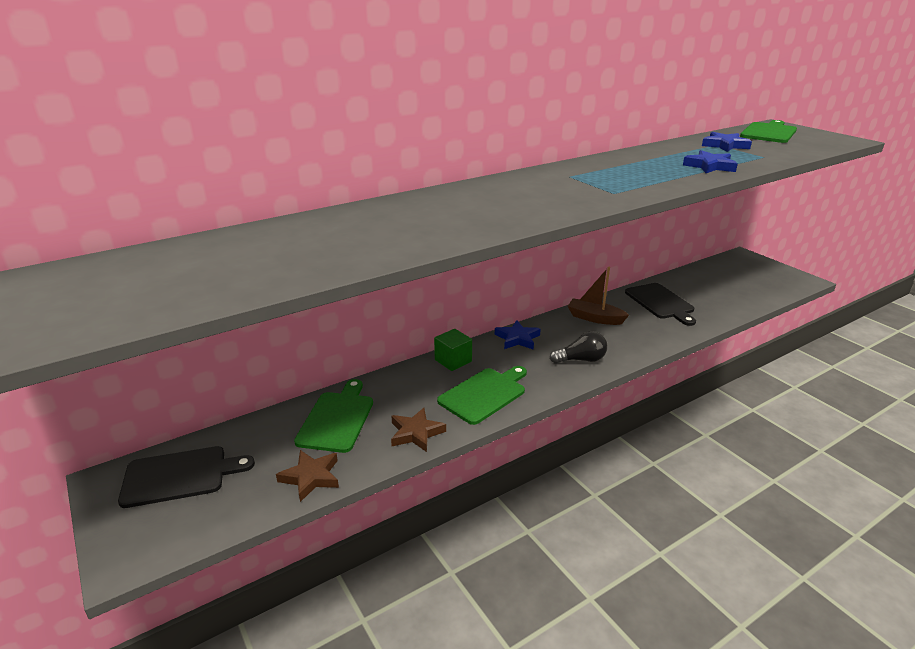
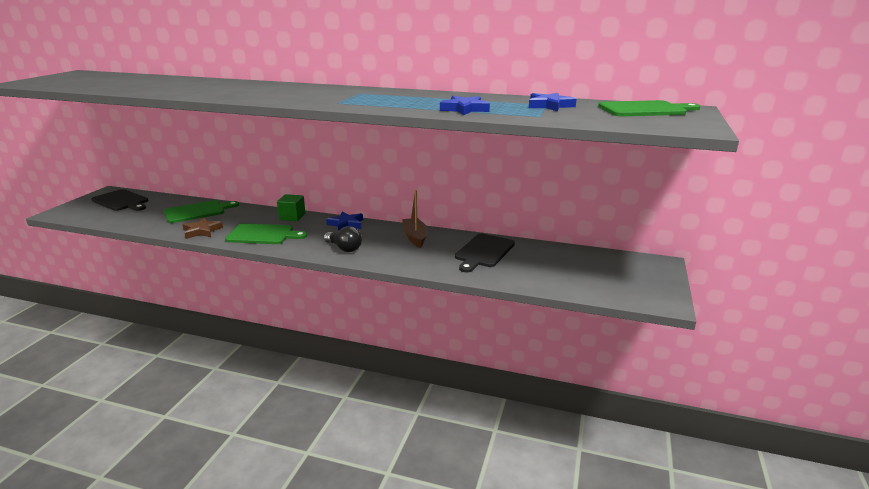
camera: 50 degrees right, 5 degrees down
brown star [276,450,339,502] -> none

